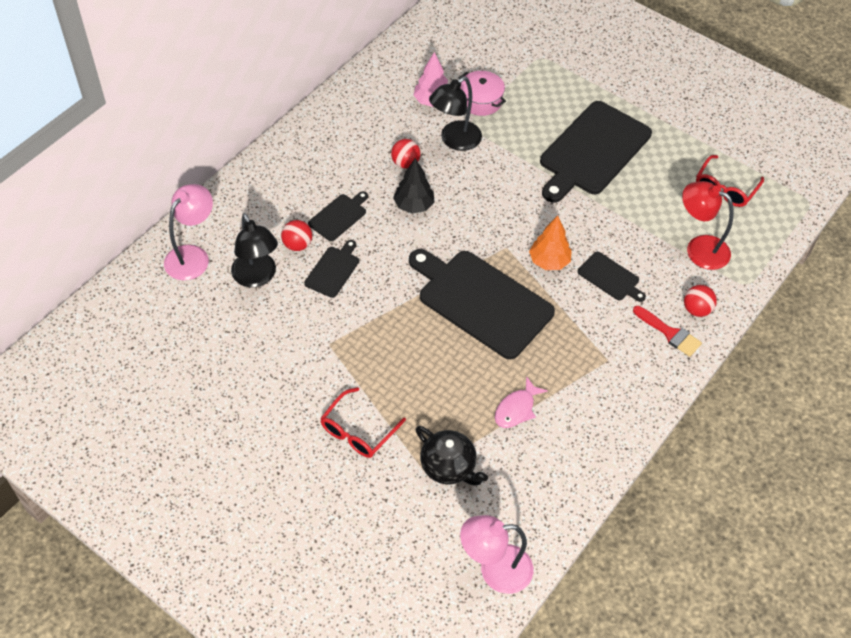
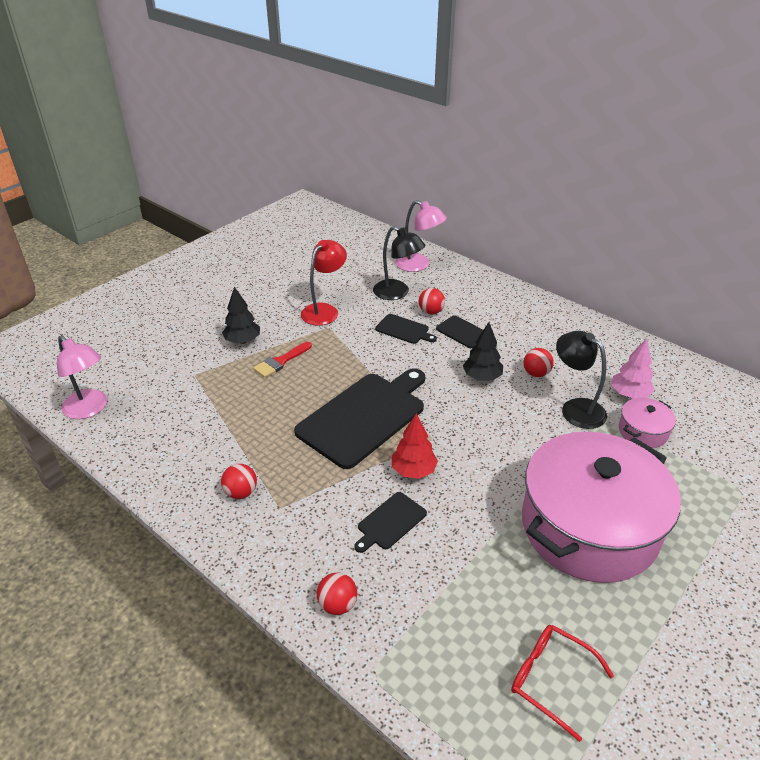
camera: 95 degrees right, 15 degrees down
black lamp [231,213,278,287] -> black lamp turned 120 degrees counterclockwise [373,226,425,300]
red glasses [320,387,406,458] -> black tree [222,287,260,344]
black teapot [415,426,488,486] -> none
pink lamp [460,515,533,594] -> pink lamp turned 135 degrees clockwise [57,335,107,419]
pink fish [495,376,548,428] -> none
orange tree [529,216,572,270] -> red tree [392,413,438,479]
black cutting board [540,101,652,203] -> pink pot [522,432,681,583]
red brush [633,306,702,357] -> red brush moved to [253,342,312,378]
red lamp [682,181,734,270] -> red lamp moved to [301,240,347,326]
none -> red ball [221,464,257,499]

